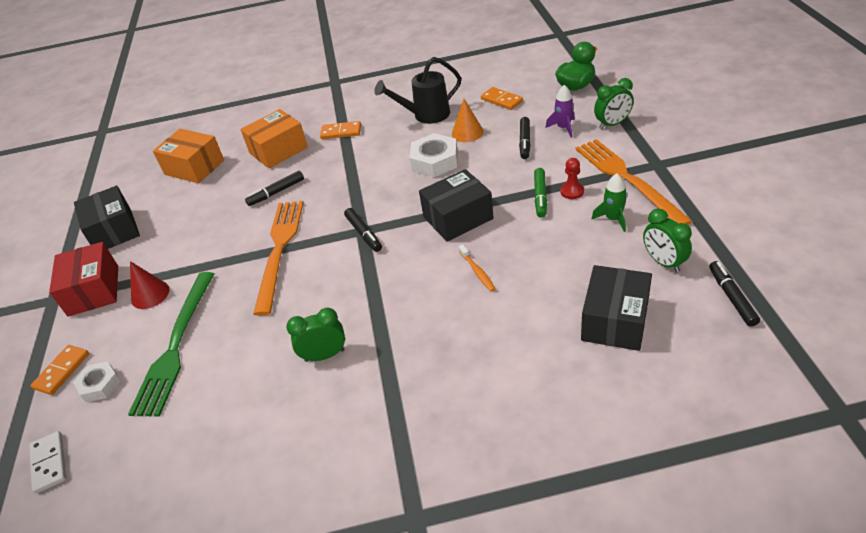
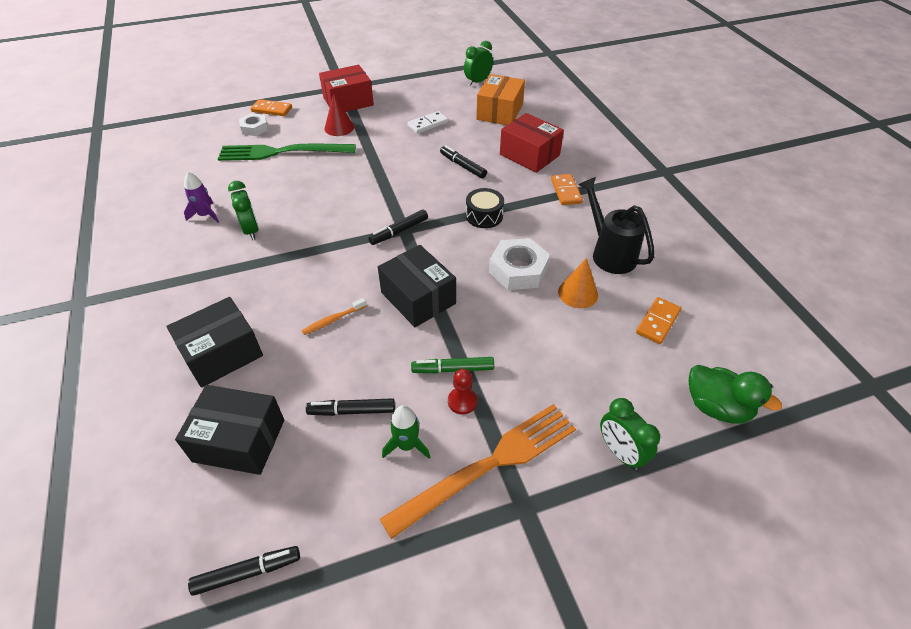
camera: 75 degrees right, 5 degrees up
white domino [29,431,66,494] -> white domino moved to [407,111,449,134]
black box [74,186,140,249] -> black box moved to [166,297,263,388]
orange box [240,109,308,169] -> red box [500,113,564,173]
orange fork [253,201,304,316] -> none
black marker [519,117,531,159] -> black marker moved to [306,398,395,416]
purple rocket [546,85,575,138] -> purple rocket moved to [184,172,219,223]
green clock [643,209,692,272] -> green clock moved to [464,41,493,86]
none -> black drum [466,188,504,228]

